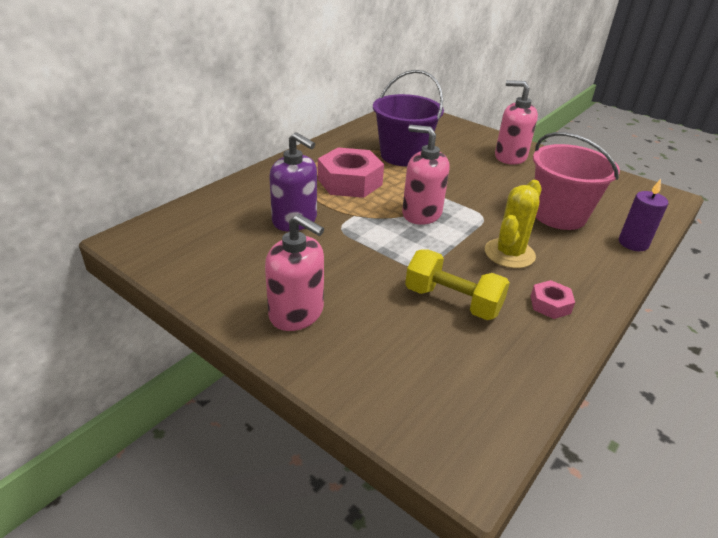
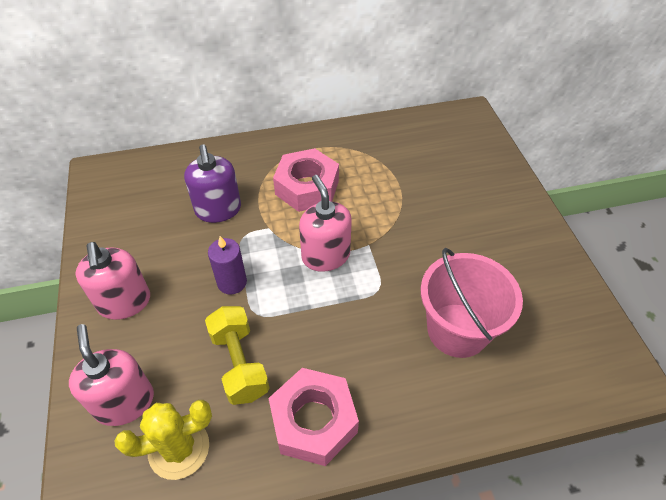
camera: 40 degrees right, 15 degrees up
purple bucket [373,70,444,167] -> none
yellow cactus [485,180,542,268] -> yellow cactus moved to [114,400,212,480]
pink soap dispenser [495,80,538,165] -> pink soap dispenser moved to [69,324,154,426]
pink nut [531,280,575,319] -> pink nut [268,368,359,466], size x2.04
purple candle [619,179,668,251] -> purple candle moved to [208,236,247,294]

